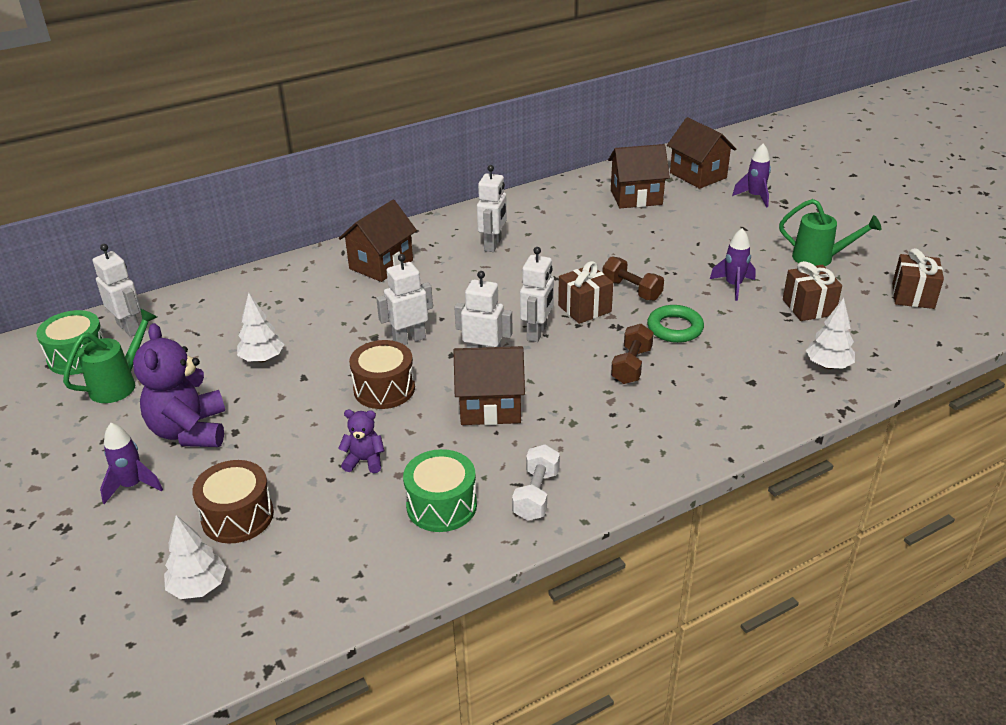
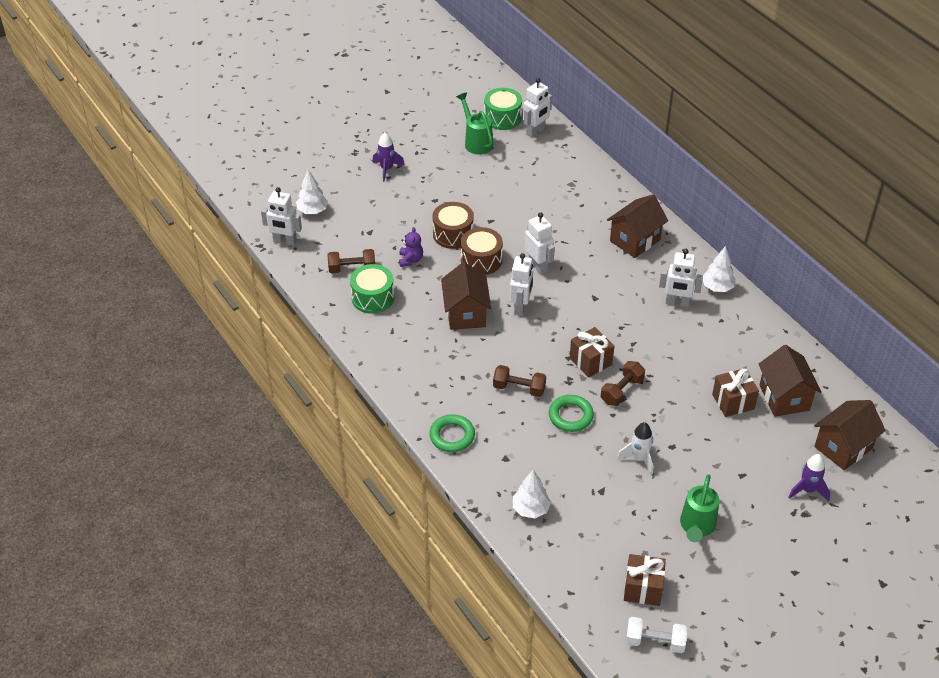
camera: 85 degrees right, 10 degrees up
green watering can [63,308,157,403] -> green watering can turned 150 degrees counterclockwise [456,92,493,155]
purple teddy bear [133,323,225,447] -> none
brown drum [192,460,274,544] -> brown drum moved to [432,202,474,249]
white tree [237,293,284,363] -> white tree moved to [703,246,736,292]
brown house [339,200,417,282] -> brown house turned 75 degrees counterclockwise [607,194,668,258]
white dumbbell [512,444,560,521] -> white dumbbell moved to [626,617,687,653]
white robot [520,247,554,342] -> white robot moved to [261,187,302,246]
purple rocket [710,228,756,301] -> white rocket [617,422,653,475]
brown gift [783,261,842,321] -> brown gift moved to [712,368,759,417]
none -> brown dumbbell [328,249,375,273]
none -> green ring [429,414,475,452]

